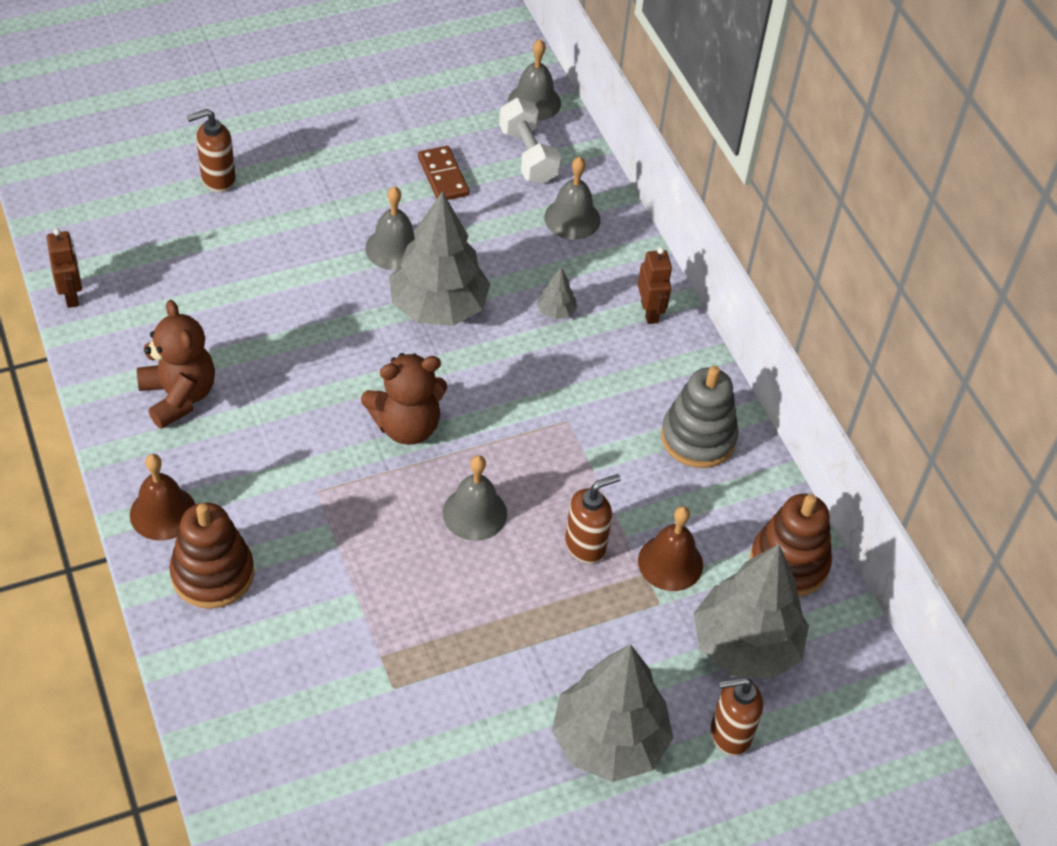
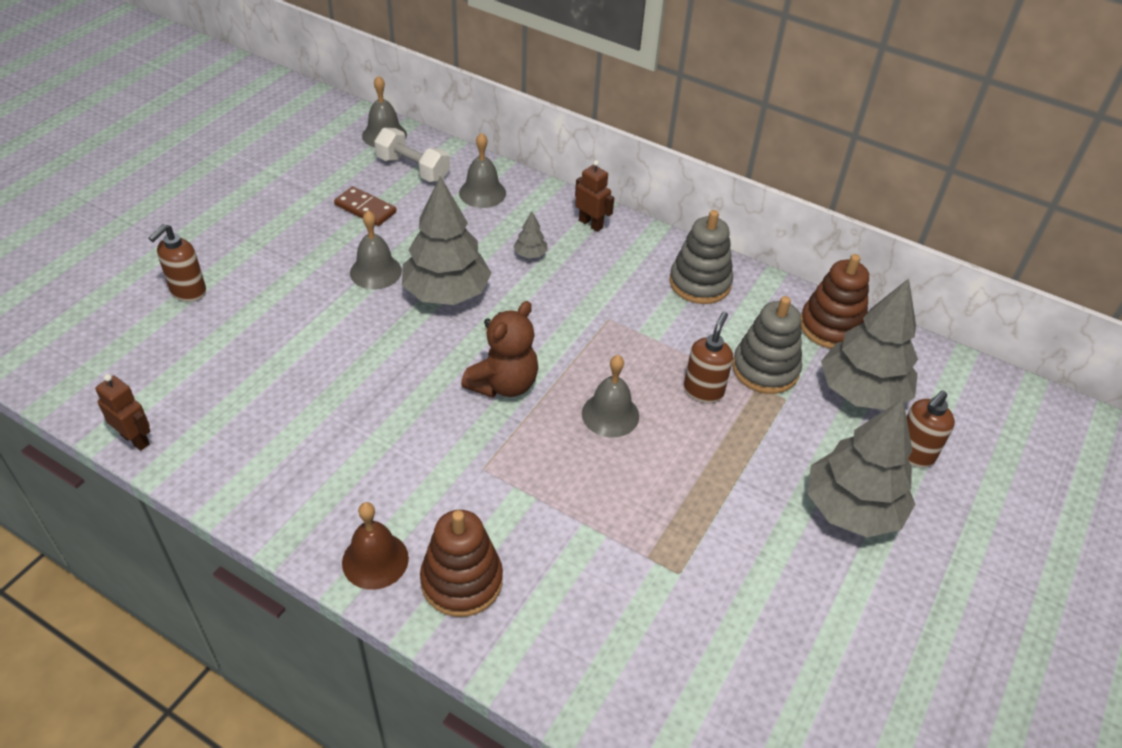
camera: 35 degrees left, 5 degrees down
brown teddy bear [137,300,215,429] -> none
brown bell [638,506,703,591] -> grey stacking toy [732,296,802,394]

